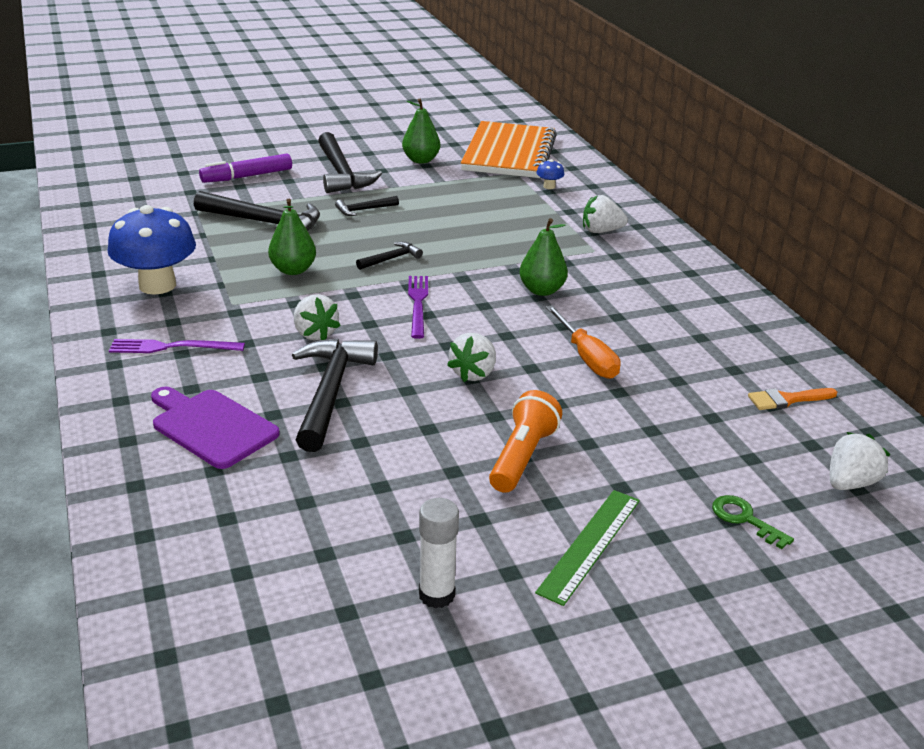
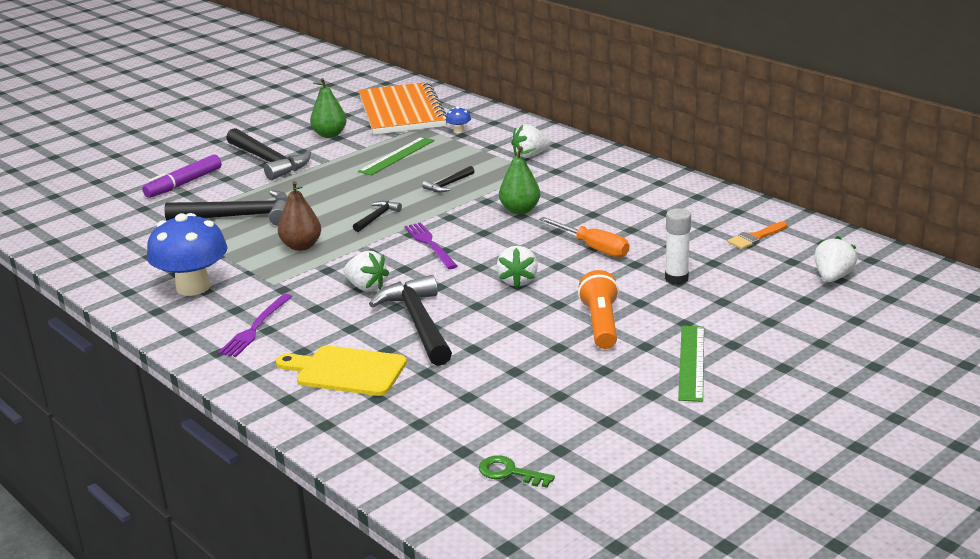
camera: 20 degrees left, 5 degrees down
purple fork [109,339,245,353] -> purple fork turned 45 degrees counterclockwise [218,294,293,357]
purple cutting board [151,387,280,469] -> yellow cutting board [276,346,407,396]
green pear [268,199,316,275] -> brown pear [278,181,321,251]
black hammer [335,196,399,216] -> black hammer moved to [422,166,475,193]
white glue stick [419,498,459,608] -> white glue stick moved to [665,208,691,285]
green key [712,495,794,549] -> green key moved to [479,455,555,488]
none -> green ruler [358,137,435,176]

